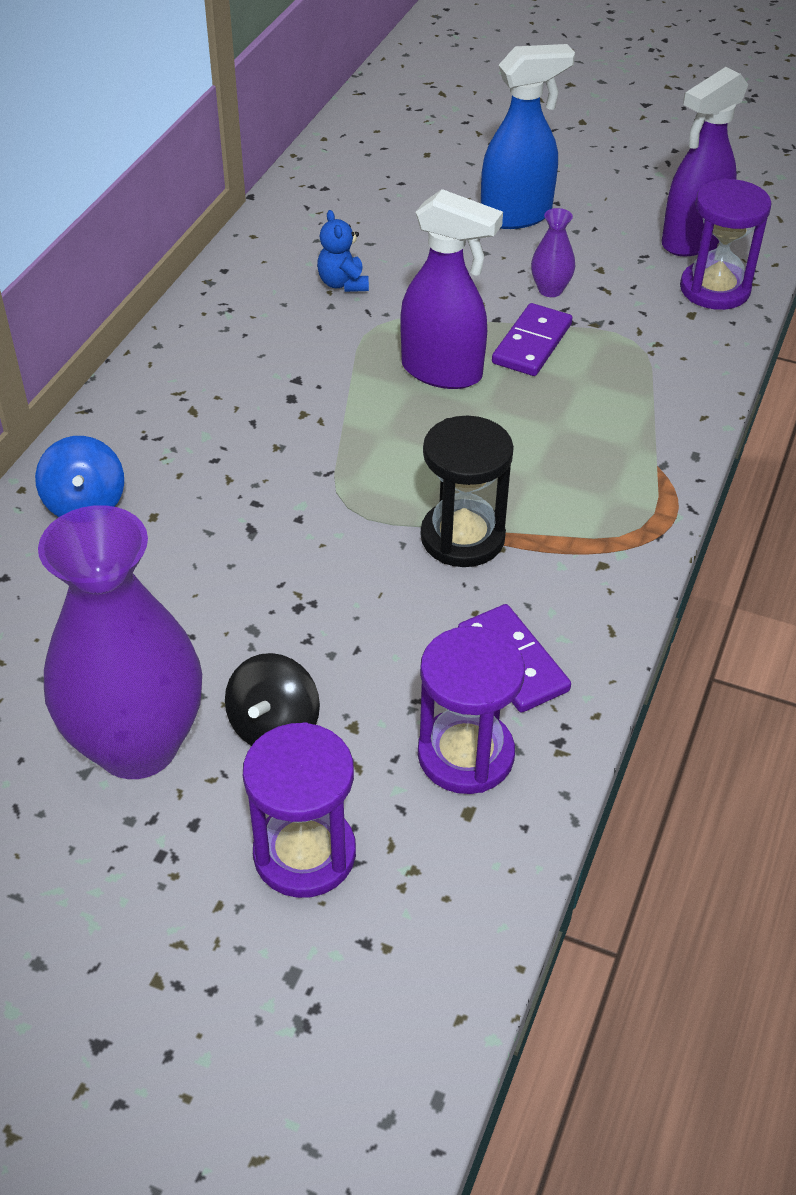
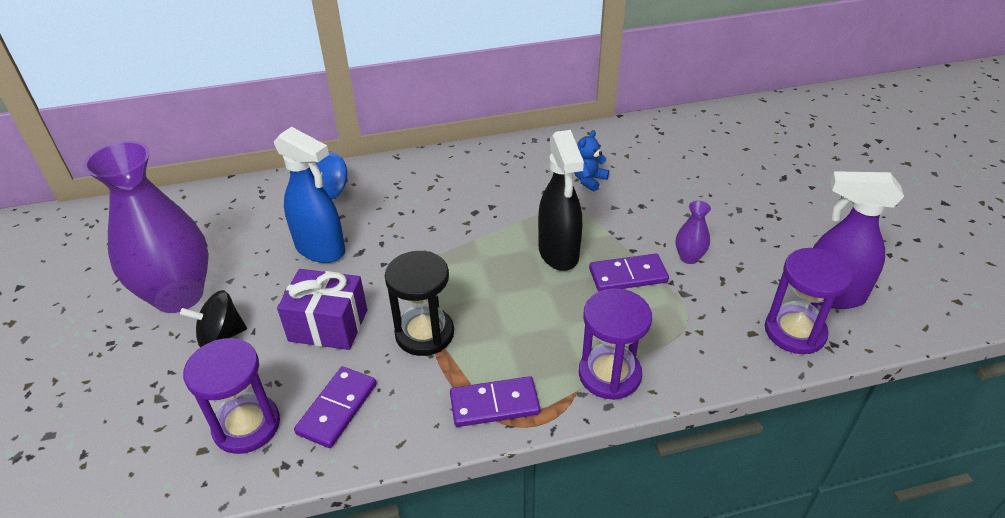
camera: 55 degrees right, 5 degrees down
purple hourglass [243,722,356,898] -> purple hourglass moved to [579,288,652,400]
purple spray bottle [401,189,503,389] -> black spray bottle [538,130,584,271]
blue spray bottle [481,44,575,229] -> blue spray bottle moved to [274,127,345,263]
none -> purple gift [277,269,367,350]
none -> purple domino [450,376,540,427]

